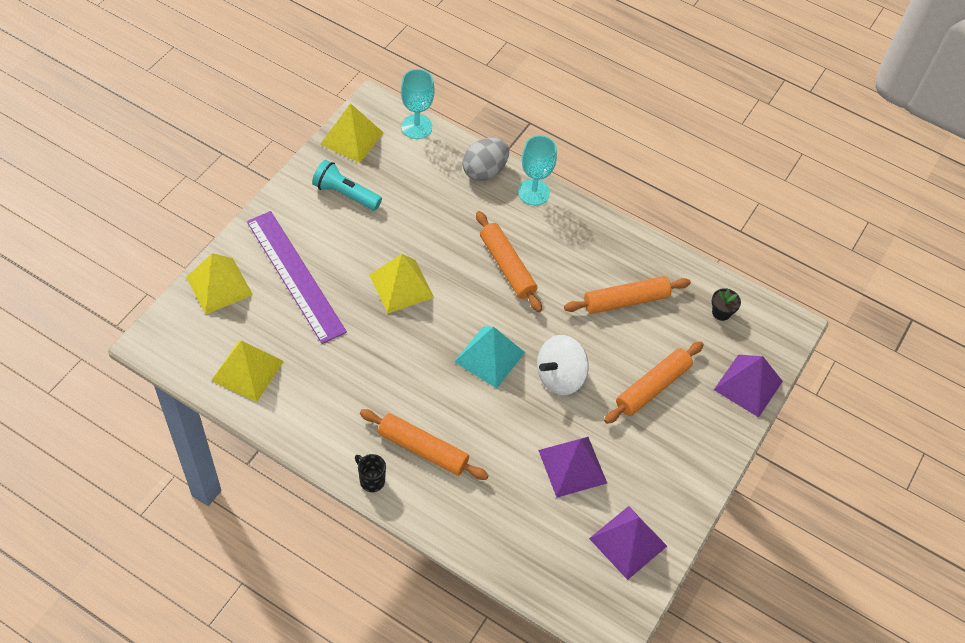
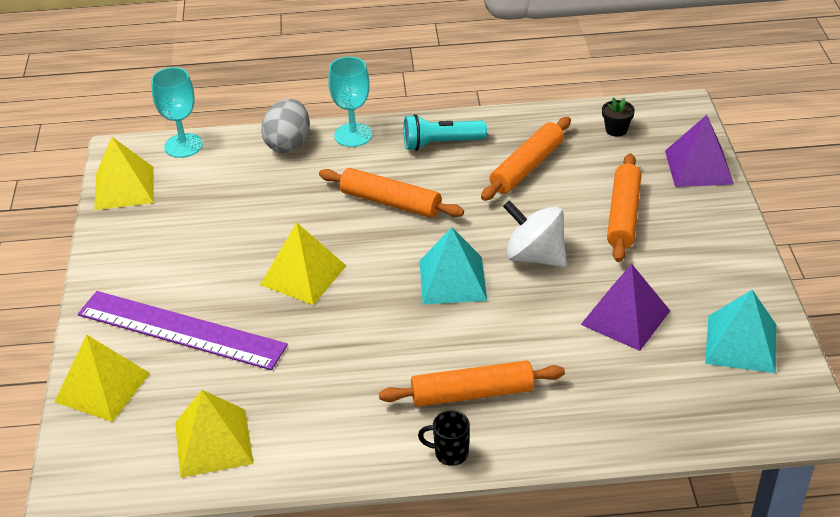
camera: 30 degrees left, 15 degrees down
turquoise flashlight [312,160,382,210] -> turquoise flashlight moved to [403,114,487,151]
white spinning top [537,335,589,395] -> white spinning top turned 105 degrees clockwise [503,200,566,267]
purple pyramid [589,506,667,580] -> turquoise pyramid [705,290,776,373]

